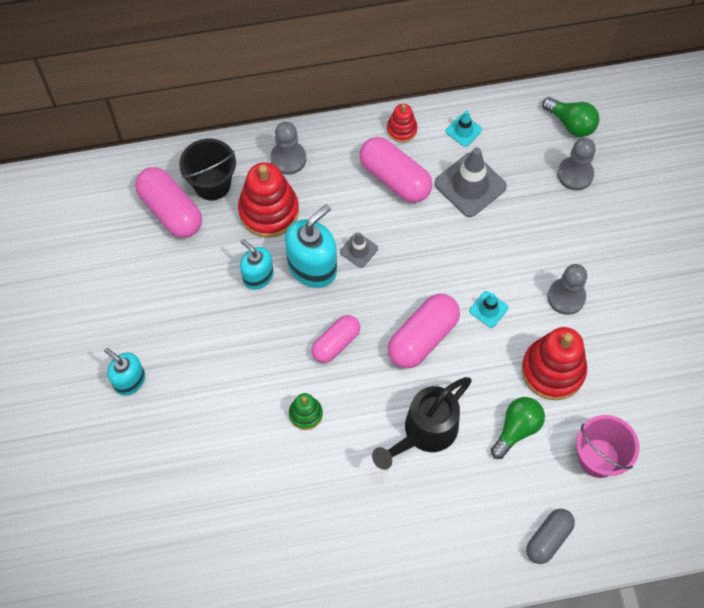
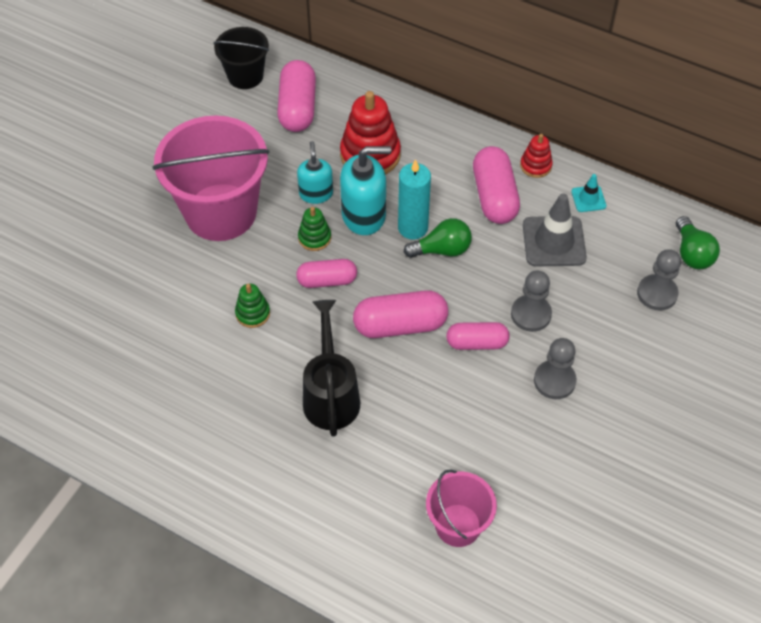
camera: 40 degrees right, 10 degrees down
turquoise soap dispenser [104,348,145,396] -> none
black bucket [179,138,236,201] -> black bucket moved to [213,27,269,89]
grey pawn [270,122,306,175] -> grey pawn moved to [511,270,552,332]
grey traffic cone [340,233,378,268] -> turquoise candle [398,159,431,239]
black watering can [372,377,472,470] -> black watering can turned 90 degrees clockwise [303,300,360,437]
turquoise traffic cone [469,291,508,328] -> pink capsule [446,322,510,350]
green light bulb [491,397,545,459] -> green light bulb moved to [404,218,472,258]
red stacking toy [522,327,587,400] -> none
grey capsule [526,509,575,564] -> none
none -> pink bucket [152,116,269,241]
none -> green stacking toy [298,207,331,251]

